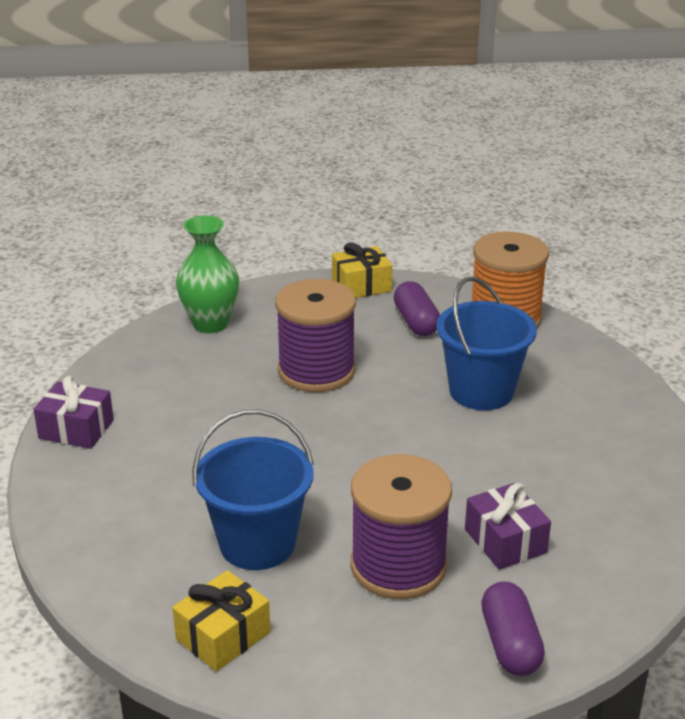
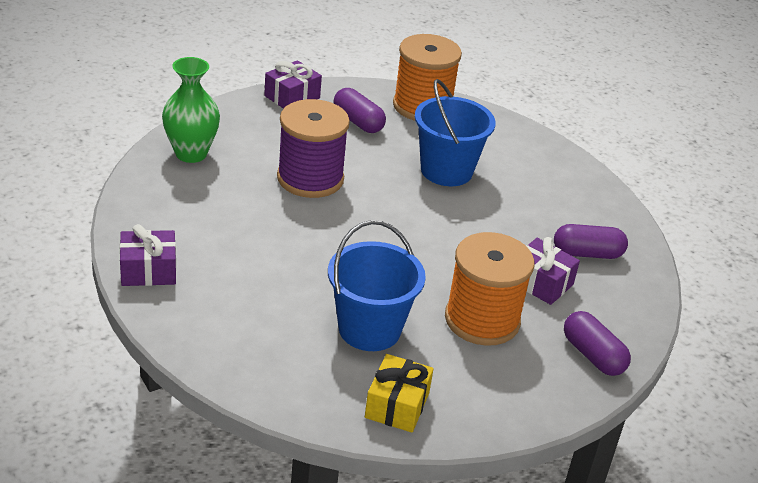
camera: 30 degrees left, 5 degrees up
yellow gift [332,242,392,298] -> purple gift [264,60,322,109]
purple spool [351,454,452,599] -> orange spool [445,232,534,346]
none -> purple capsule [554,224,628,259]

